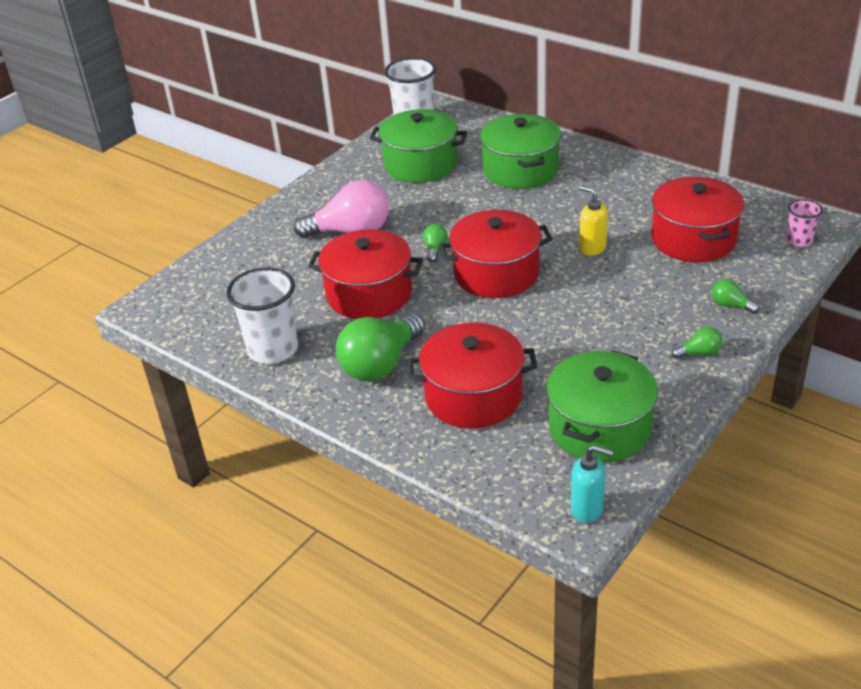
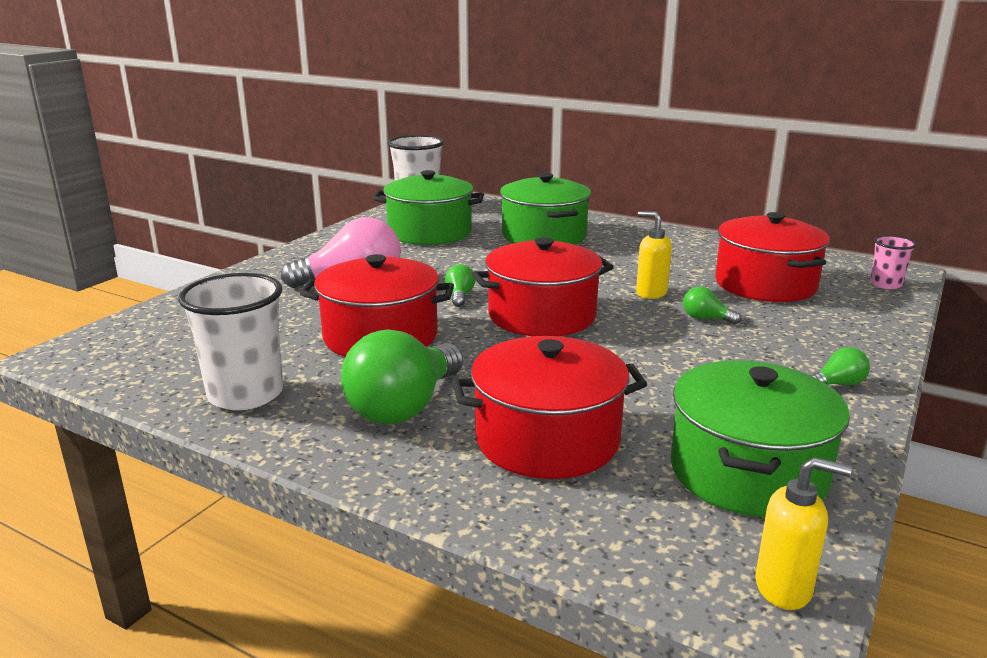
camera: 10 degrees left, 15 degrees down
turquoise soap dispenser [571,445,613,523] -> yellow soap dispenser [756,457,852,610]
green light bulb [712,279,759,313] -> green light bulb moved to [683,286,741,325]

